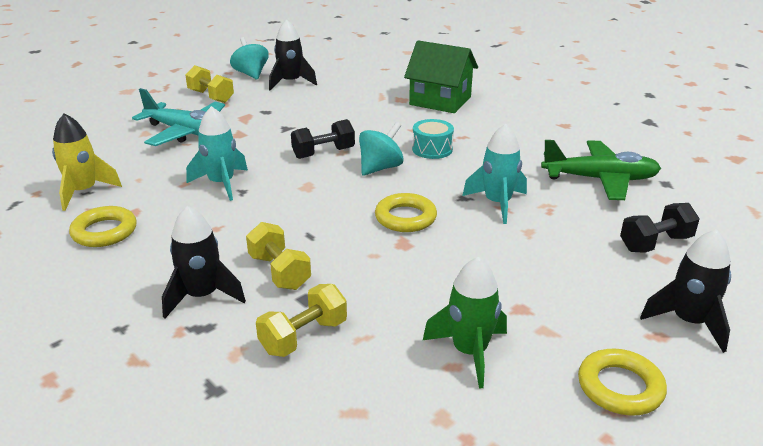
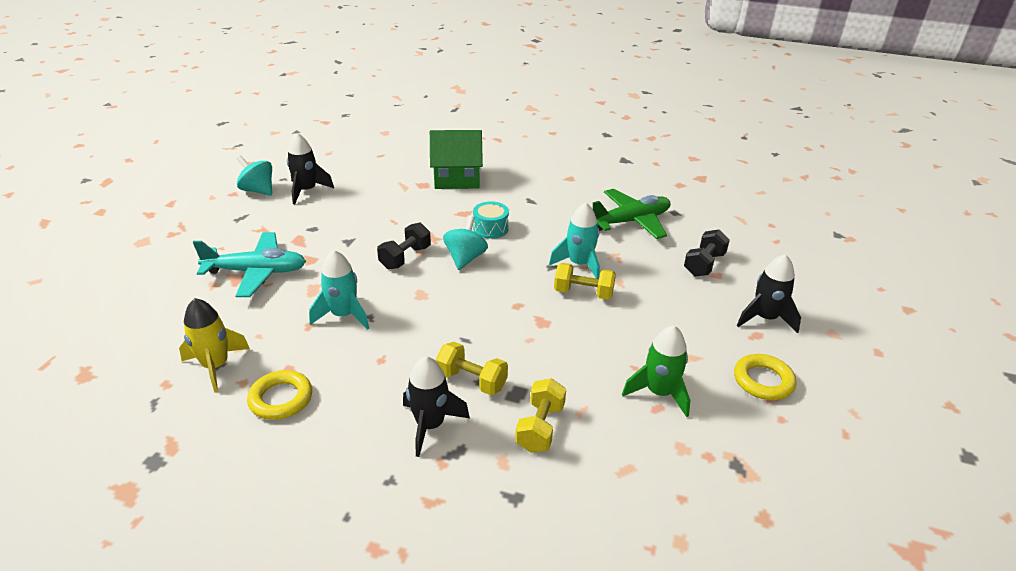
camera: 30 degrees left, 5 degrees up
yellow dumbbell [185,65,234,103] -> yellow dumbbell moved to [554,263,616,300]
yellow ring [375,193,437,232] -> none

